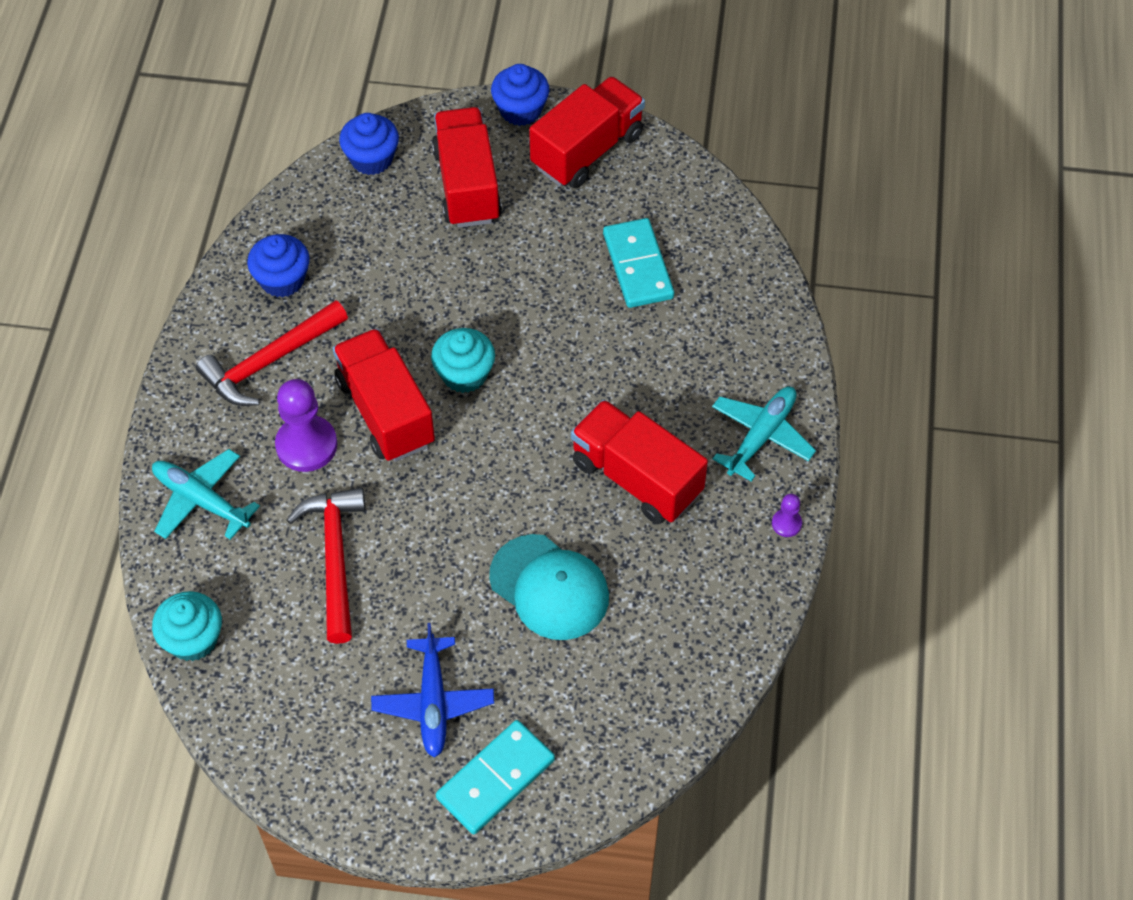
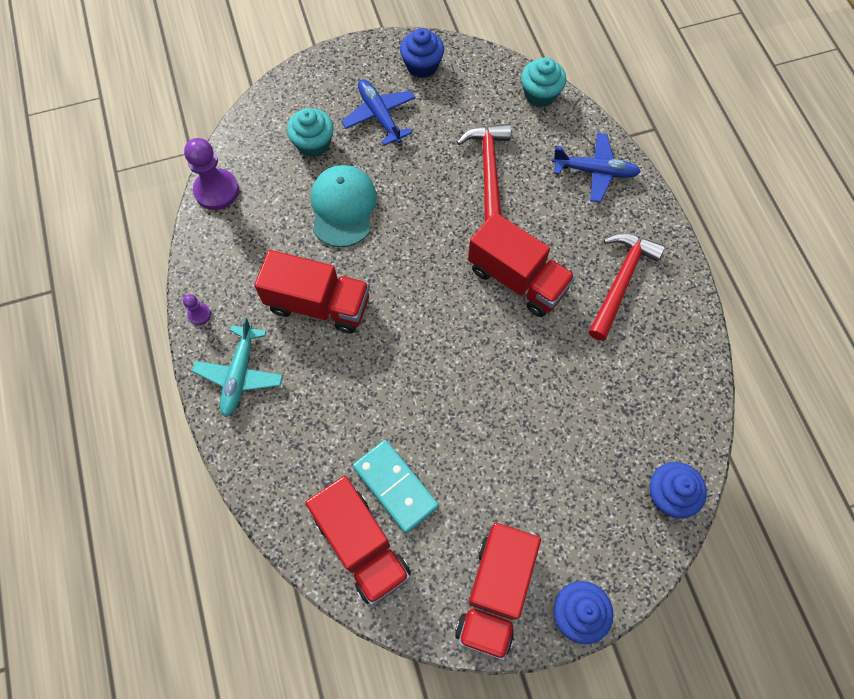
camera: 155 degrees right, 10 degrees up
turquoise plane [152,449,260,540] -> blue plane [552,133,641,202]
blue cupcake [247,234,310,298] -> blue cupcake moved to [400,28,444,78]
purple pawn [275,379,337,472] -> purple pawn moved to [184,138,239,210]
red hammer [287,488,365,644] -> red hammer turned 150 degrees counterclockwise [457,124,511,221]
turquoise cupcake [431,328,495,393] -> turquoise cupcake moved to [287,108,334,157]
red truck [432,107,502,228] -> red truck moved to [305,476,411,605]
turquoise domino [436,720,555,834] -> none
turquoise cap [489,534,609,640] -> turquoise cap turned 75 degrees clockwise [311,165,377,247]

